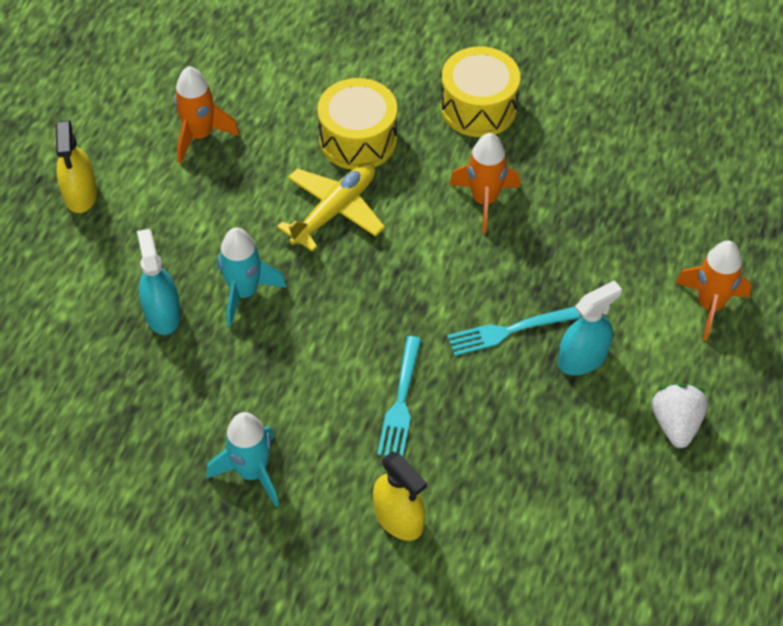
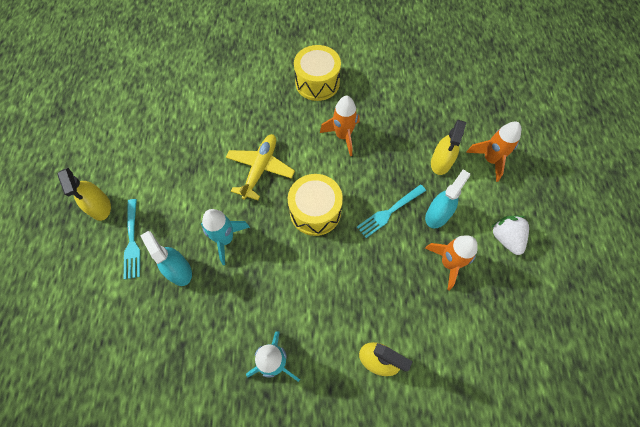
camera: 20 degrees left, 10 degrees up
orange rocket [174,66,239,164] -> orange rocket moved to [425,235,478,290]
yellow drum [318,78,397,170] -> yellow drum moved to [288,174,343,236]
turquoise fork [377,336,421,456] -> turquoise fork moved to [124,199,140,279]
none -> yellow spray bottle [431,120,466,175]

